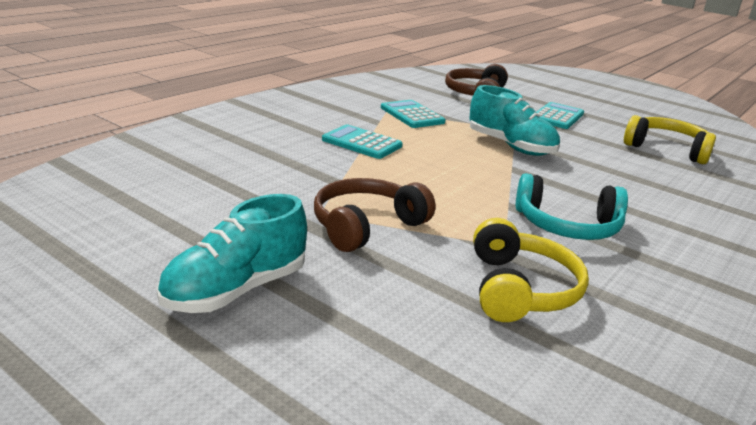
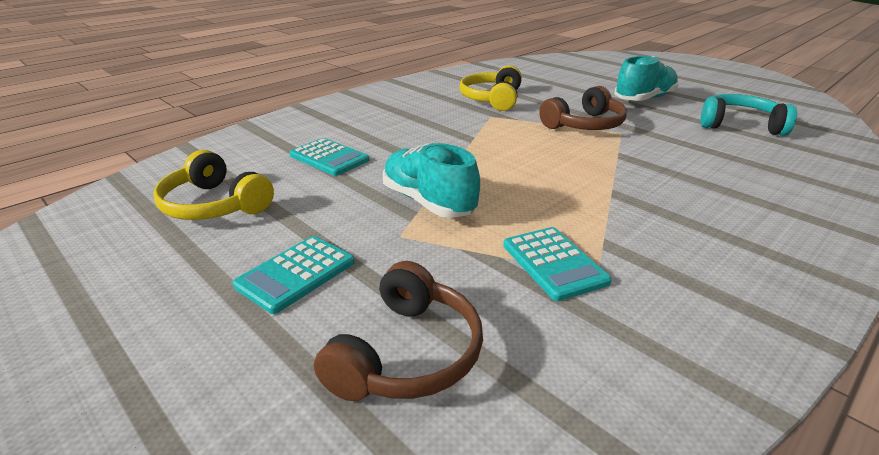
camera: 170 degrees left, 5 degrees up
turquoise calculator [322,124,403,159] -> turquoise calculator moved to [289,138,370,176]
turquoise headphones [516,173,628,240] -> turquoise headphones moved to [700,94,797,136]

